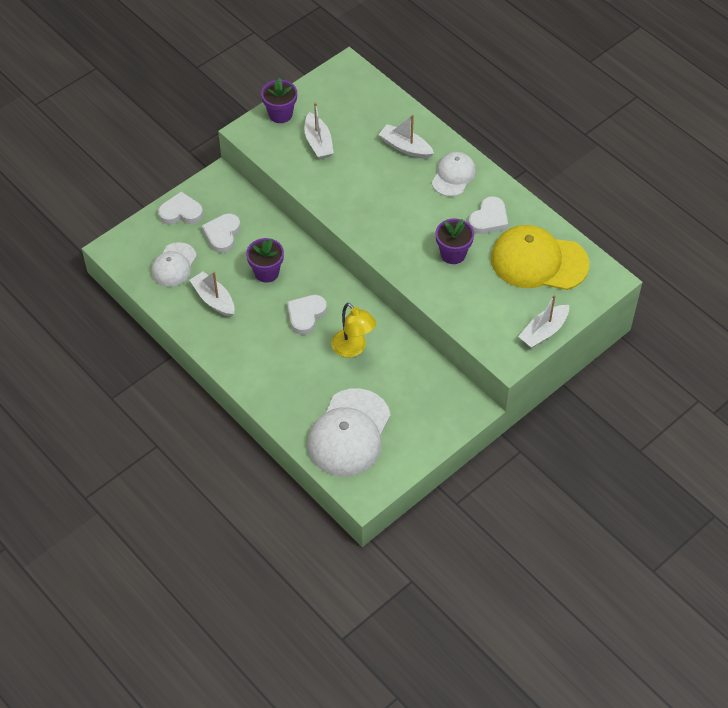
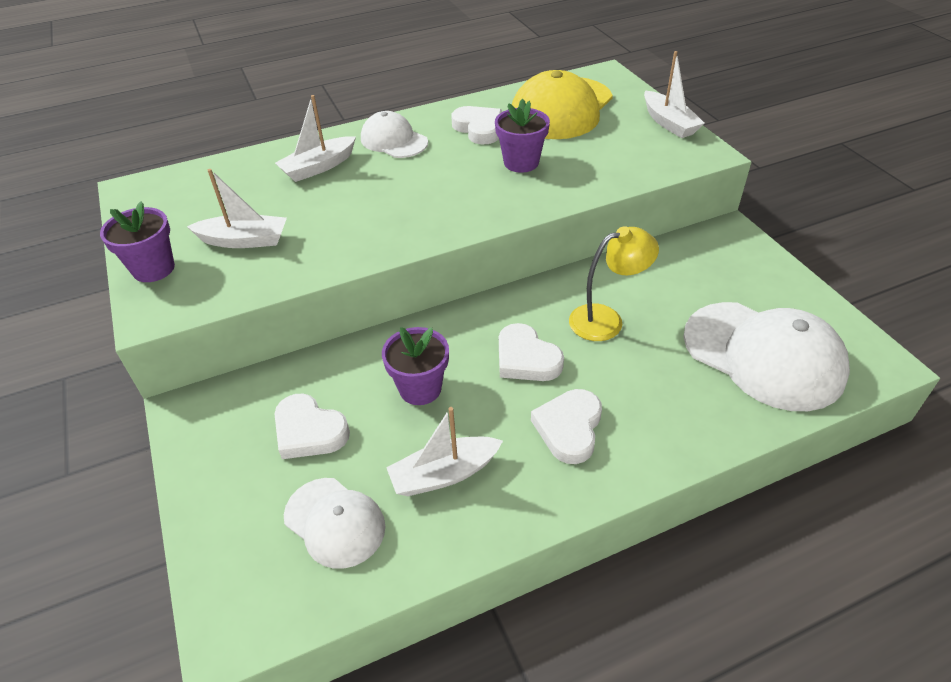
camera: 70 degrees left, 10 degrees down
white heart [158,192,203,225] -> white heart moved to [531,389,602,464]

